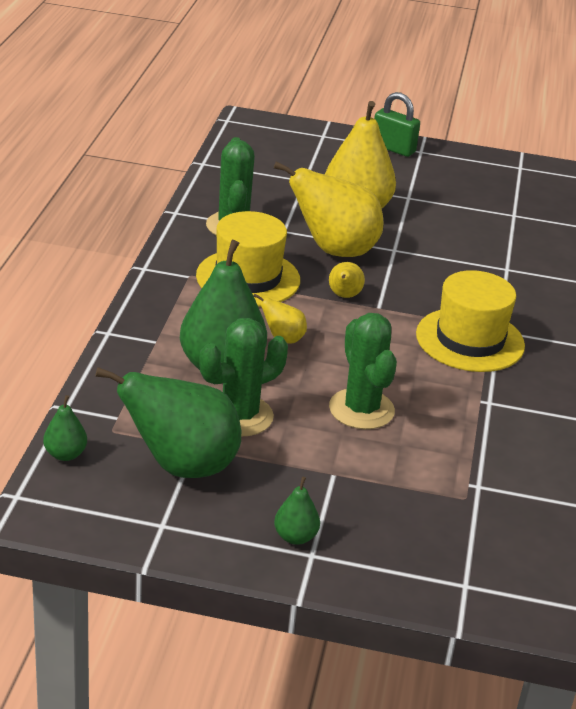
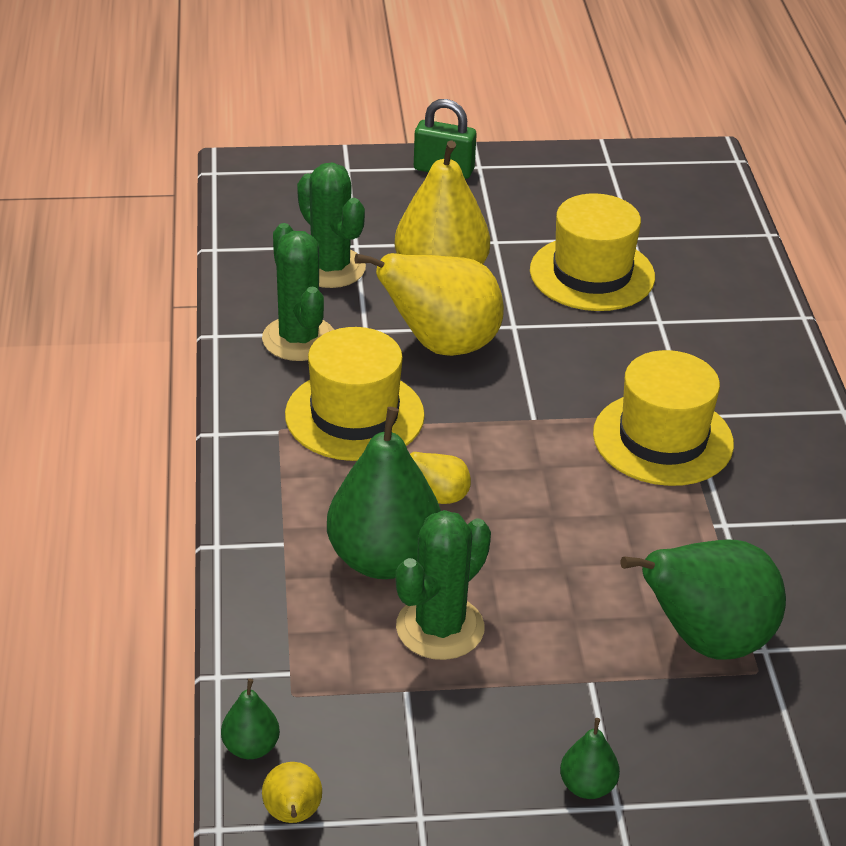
camera: 15 degrees left, 5 degrees up
green pear [95,367,241,478] -> green pear moved to [621,540,786,660]
yellow pear [329,262,365,298] -> yellow pear moved to [262,762,322,823]
green cactus [329,313,397,429] -> green cactus moved to [297,163,366,288]
none -> yellow hat [530,193,655,311]

